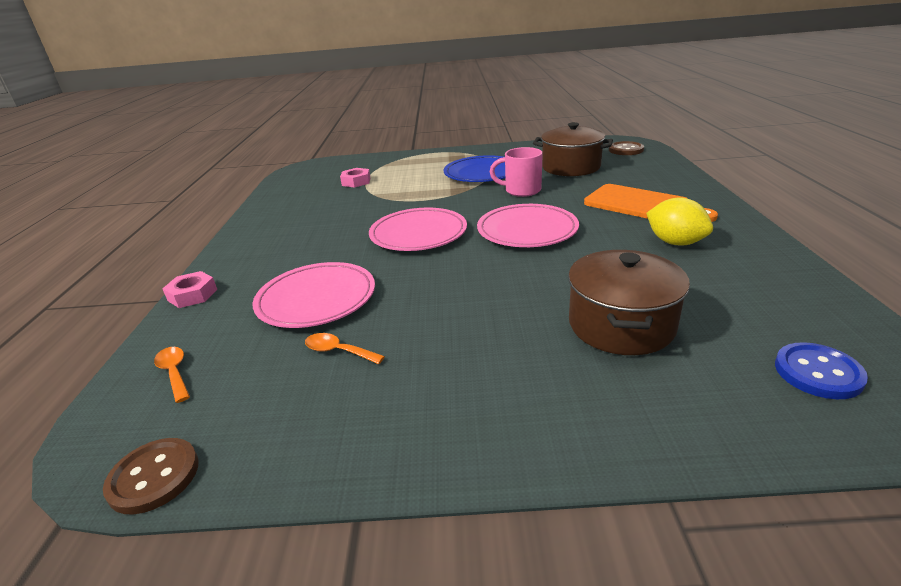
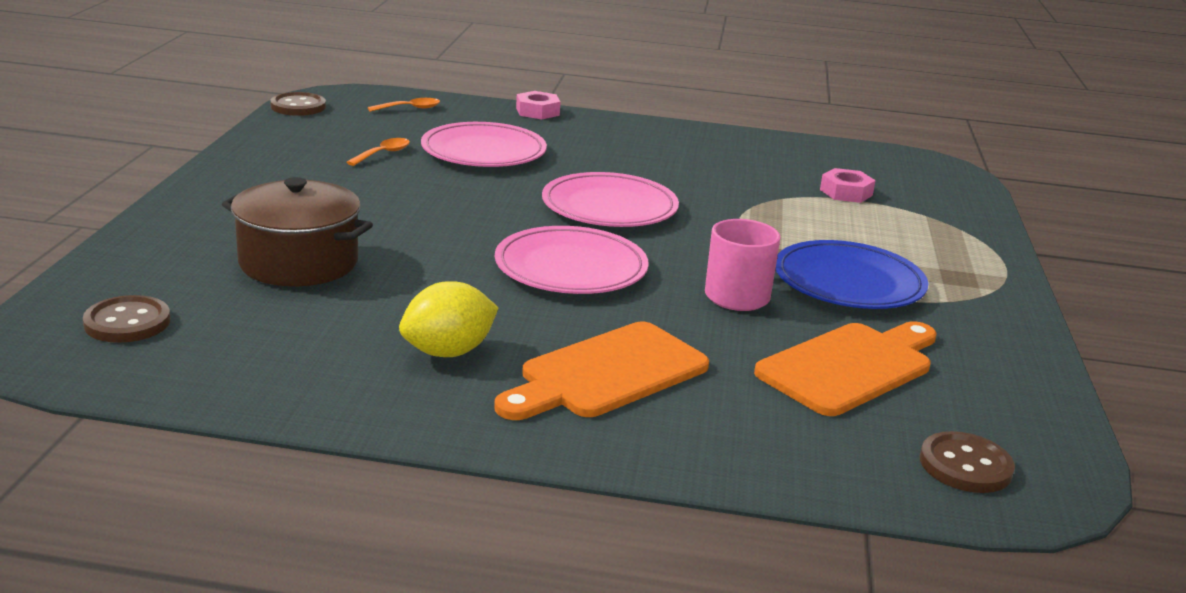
camera: 95 degrees right, 5 degrees down
brown pot [533,122,613,176] -> orange cutting board [754,321,936,416]
blue button [775,342,868,399] -> brown button [83,295,170,343]

